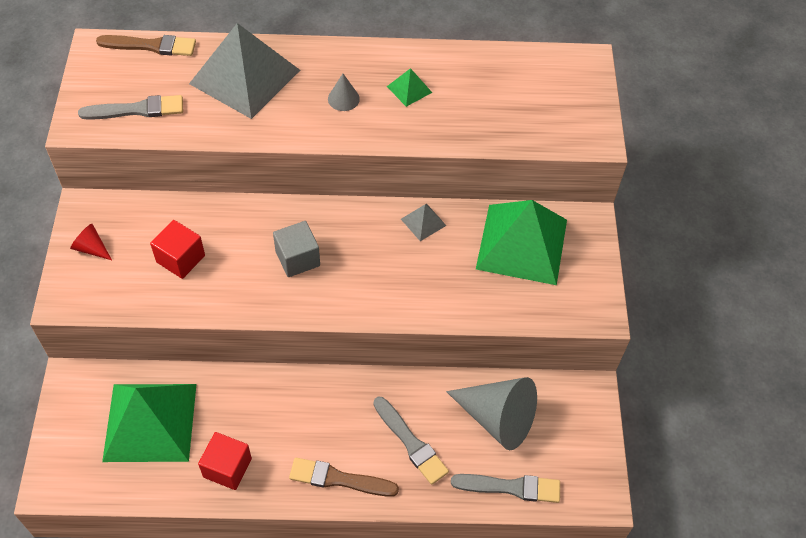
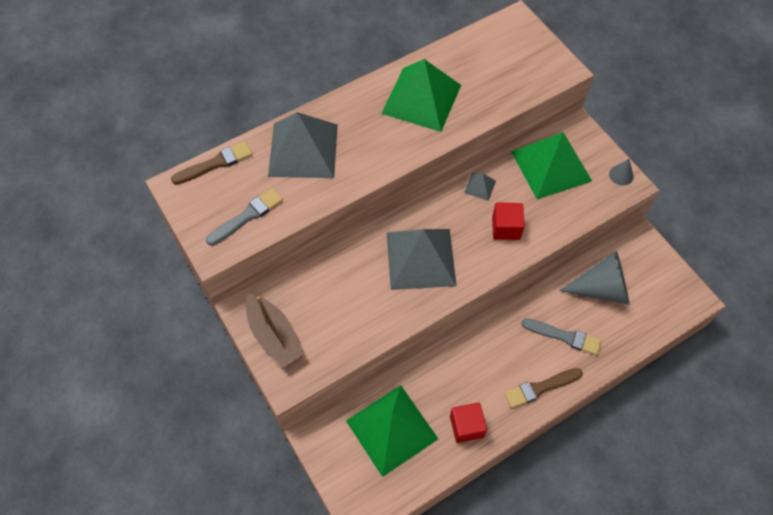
camera: 30 degrees left, 5 degrees up
red cone [70,224,112,260] -> brown boat [246,293,304,368]
red cube [150,220,205,279] -> red cube moved to [492,202,525,240]
grey cube [273,221,320,277] -> grey pyramid [386,229,457,290]
grey cone [328,74,360,111] -> grey cone moved to [609,159,634,186]
green pyramid [387,68,432,107] -> green pyramid [381,59,461,132], size x2.41
grey brush [451,474,560,503] -> none

